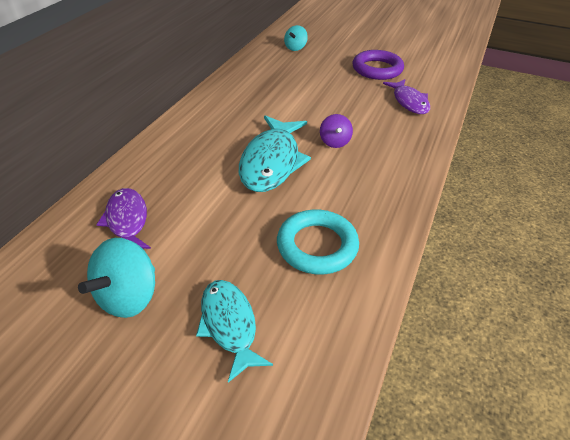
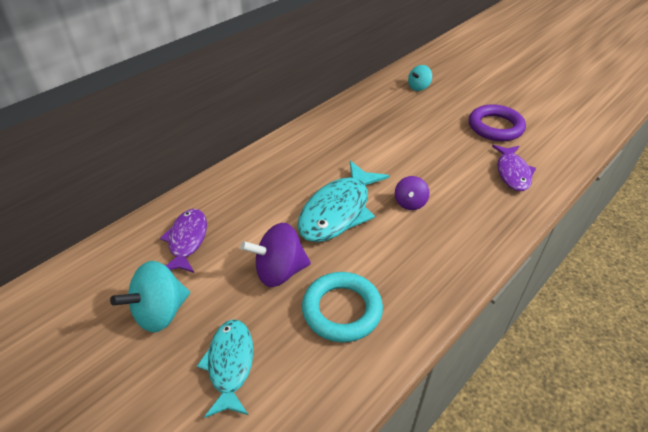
camera: 20 degrees right, 0 degrees up
none -> purple spinning top [240,223,311,287]

